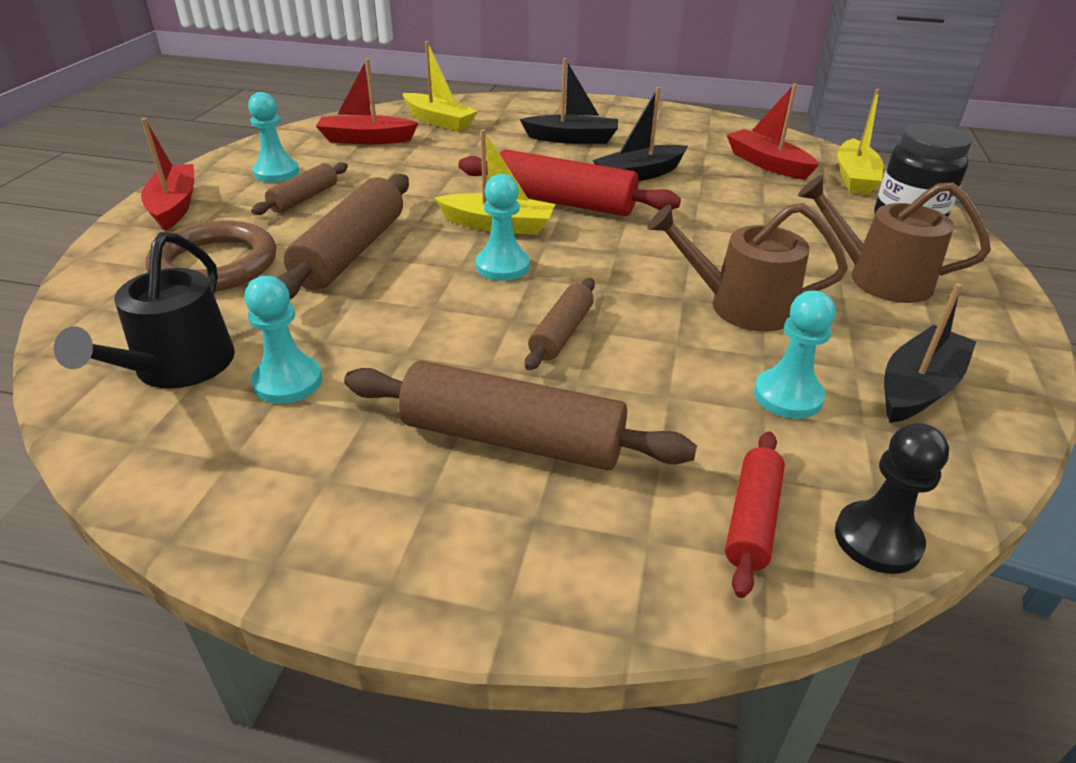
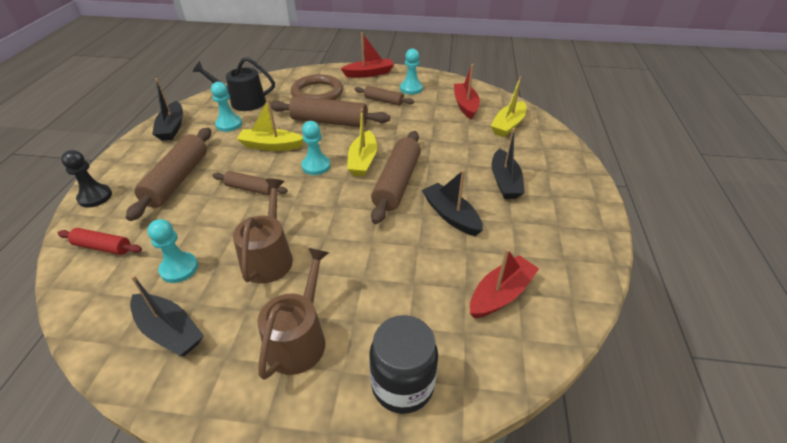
camera: 85 degrees right, 5 degrees up
red rolling pin [458,150,681,216] -> brown rolling pin [371,131,421,224]
black pawn [835,423,949,574] -> black pawn moved to [61,150,112,208]
yellow boat [837,89,883,195] -> yellow boat moved to [237,99,303,151]
none -> black boat [152,78,183,141]

